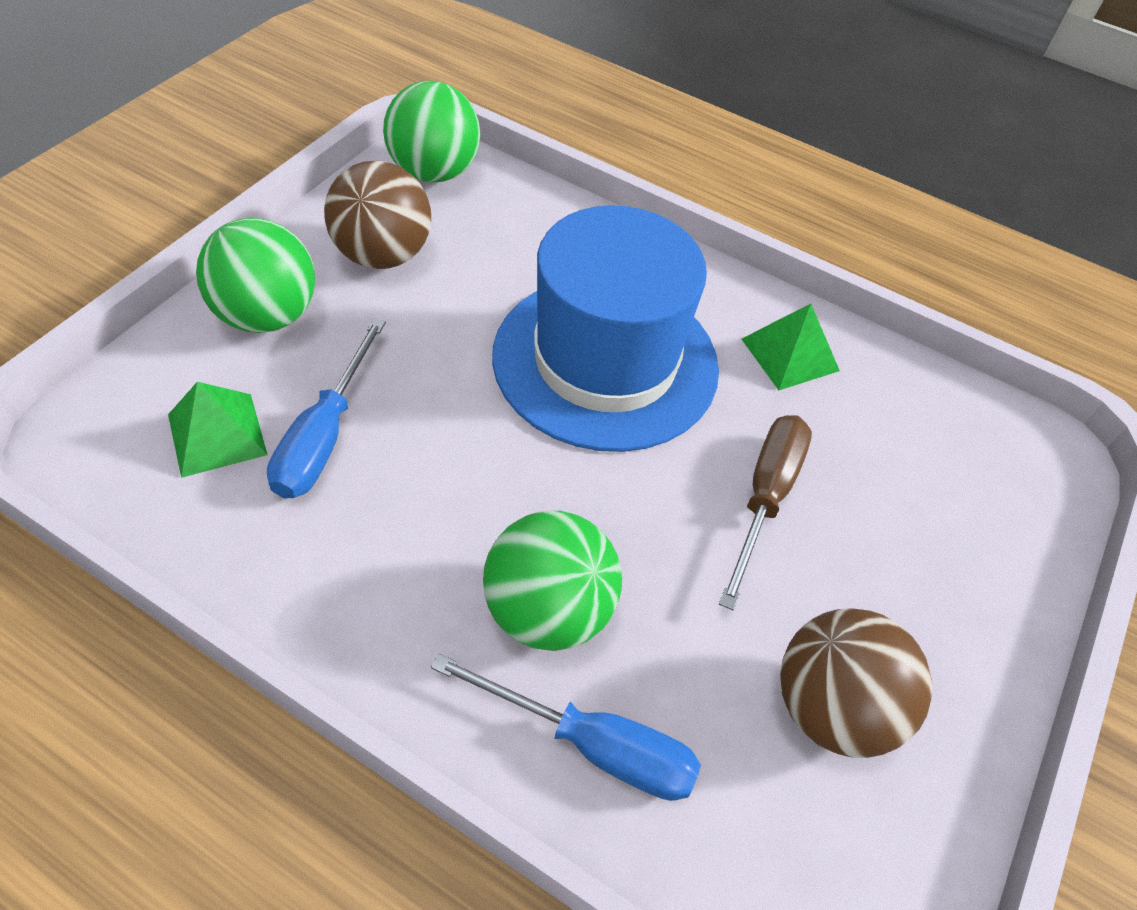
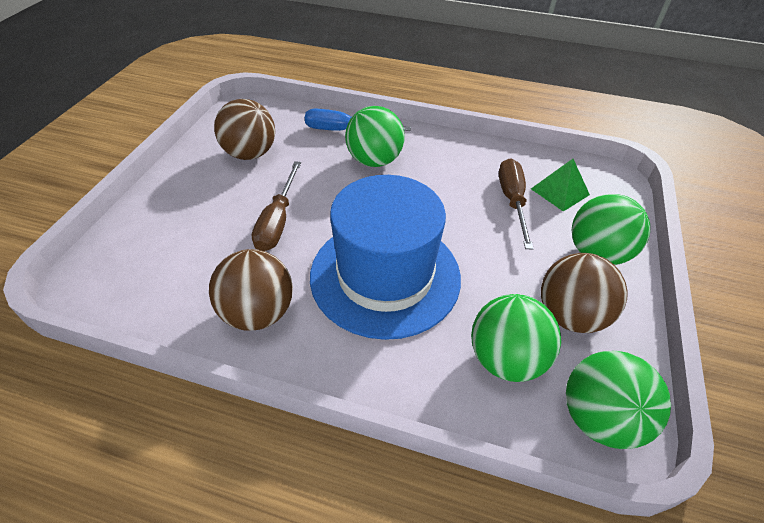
camera: 170 degrees right, 5 degrees down
blue screwdriver [267,318,386,498] -> brown screwdriver [499,159,534,249]
green pyramid [742,304,840,390] -> brown ball [209,249,293,331]
none -> green ball [471,294,561,382]

